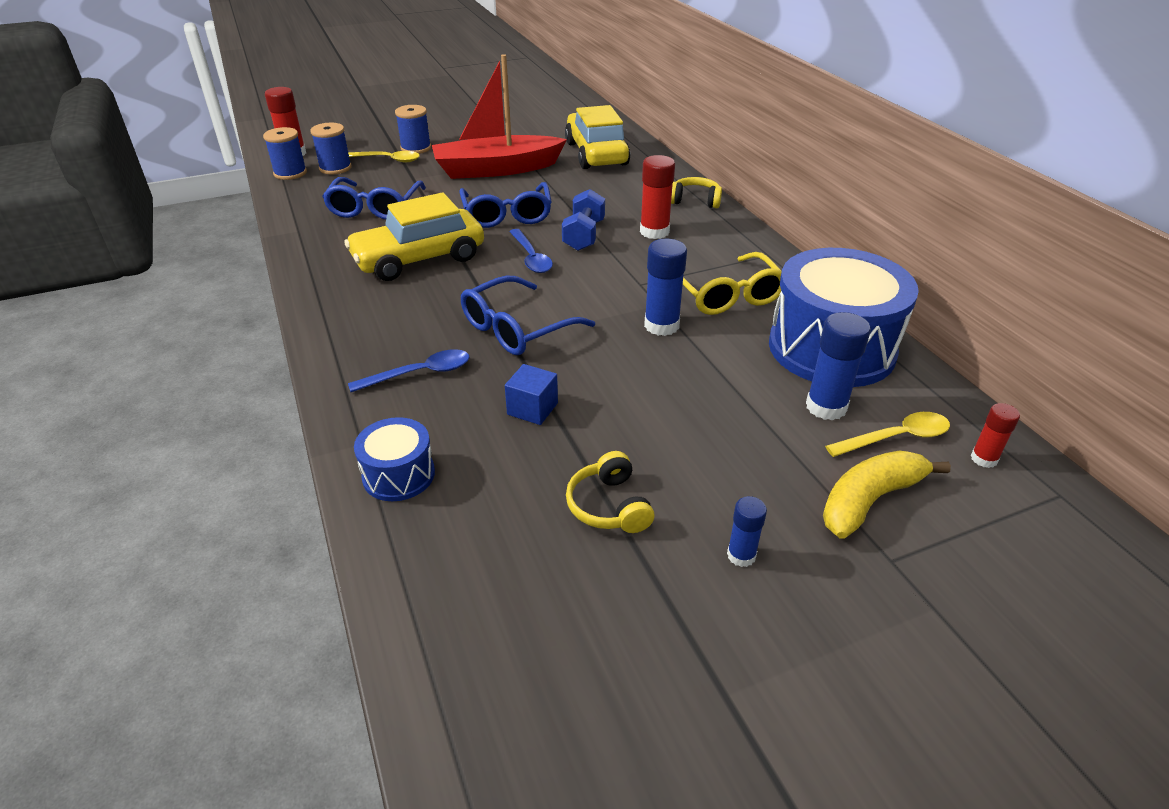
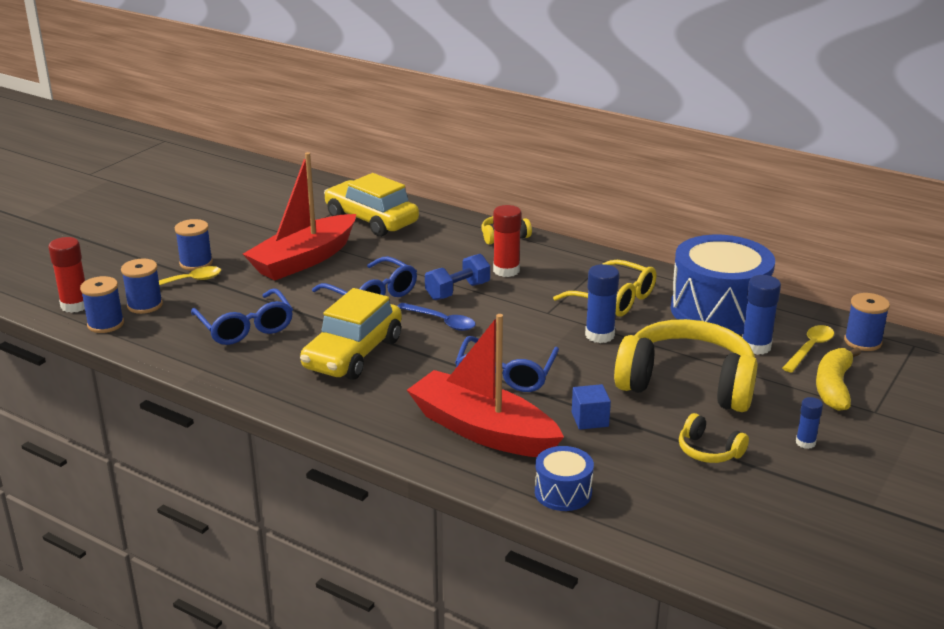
camera: 35 degrees left, 10 degrees down
blue spoon [348,349,469,392] -> red boat [407,314,564,457]
blue dumbbell [562,189,605,251] -> blue dumbbell turned 75 degrees clockwise [425,254,490,300]
red glue stick [971,403,1020,468] -> blue spool [844,293,890,351]
none -> yellow headphones [614,319,757,412]

